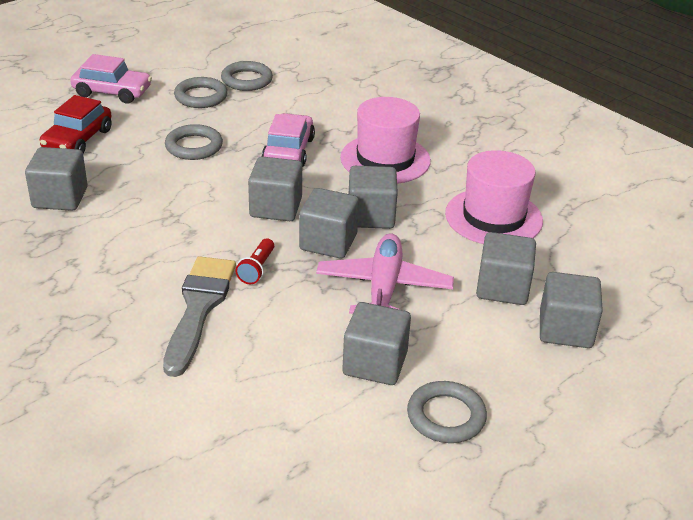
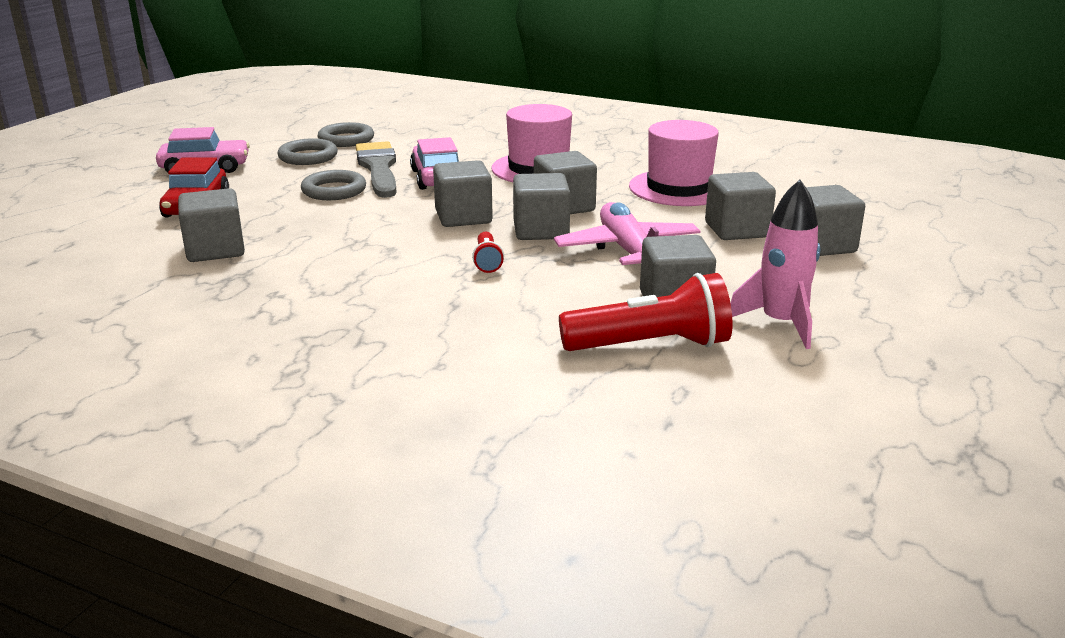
camera: 20 degrees left, 10 degrees down
grey brush [163,256,236,377] -> grey brush moved to [356,141,397,198]
grey ring [407,381,487,443] -> pink rocket [731,180,821,349]
none -> red flashlight [559,273,733,351]

